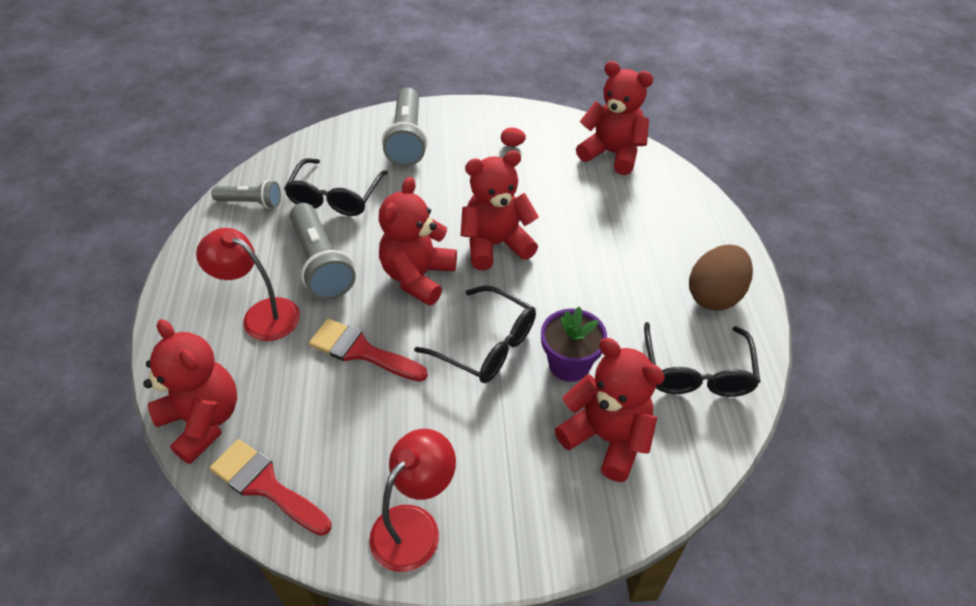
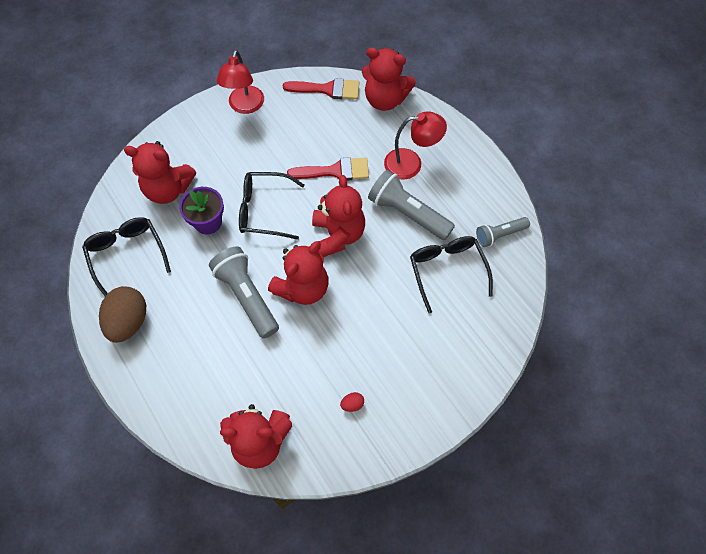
camera: 150 degrees right, 15 degrees up
grey flashlight [382,88,427,166] -> grey flashlight moved to [209,246,279,339]

